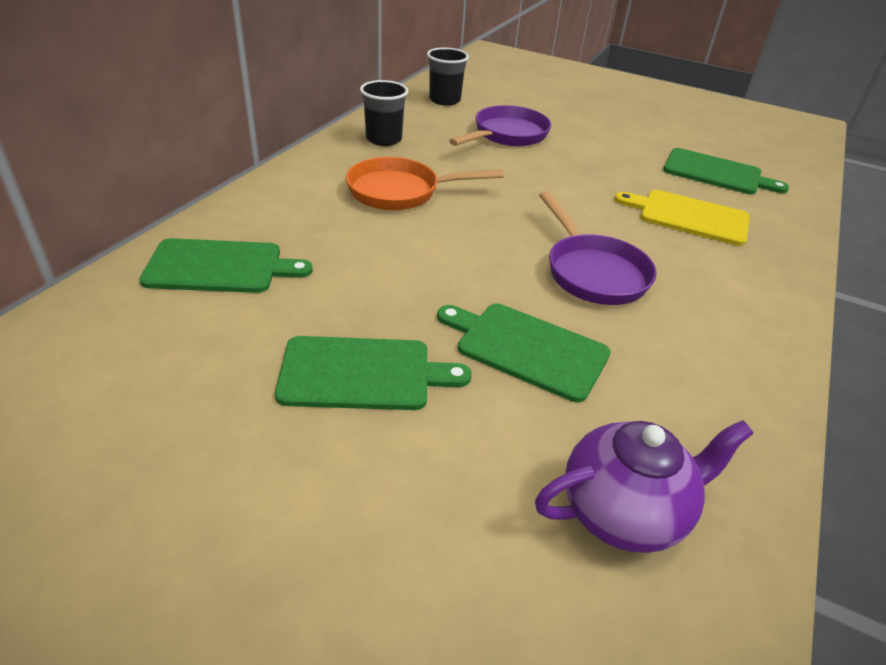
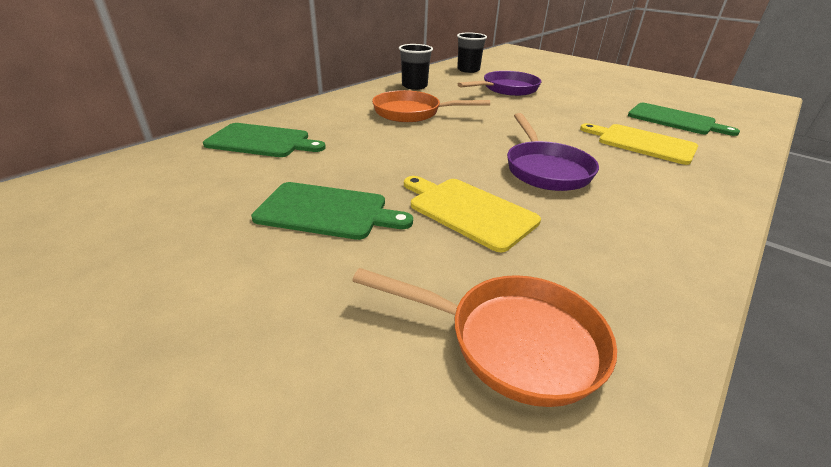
camera: 15 degrees right, 5 degrees down
green cutting board [437,304,611,402] -> yellow cutting board [404,176,541,252]
purple teapot [535,420,754,553] -> orange pan [352,268,617,407]

